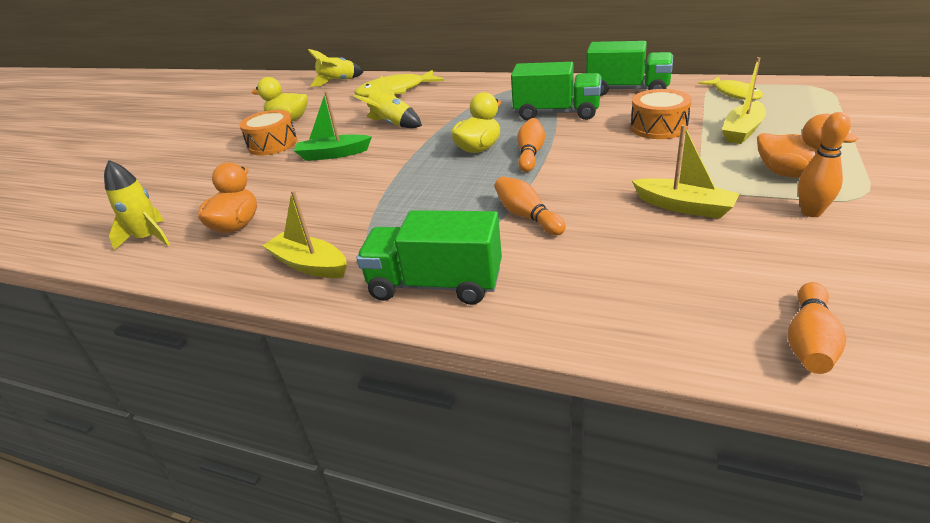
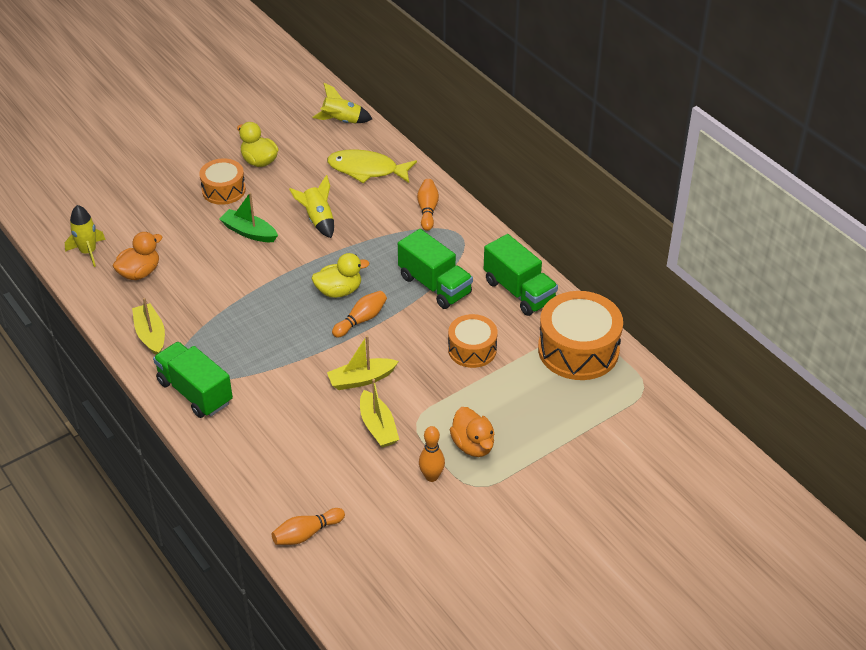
camera: 30 degrees right, 10 degrees up
orange bowling pin [494,177,566,235] -> orange bowling pin moved to [417,179,439,231]
yellow fish [699,76,763,100] -> orange drum [538,291,623,380]
yellow boat [722,57,766,144] -> yellow boat moved to [327,335,399,390]

